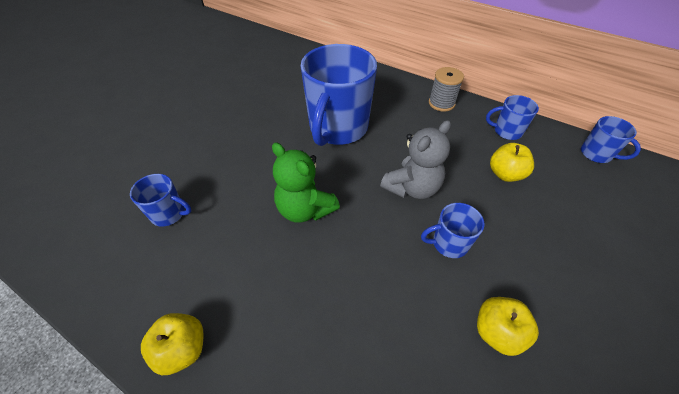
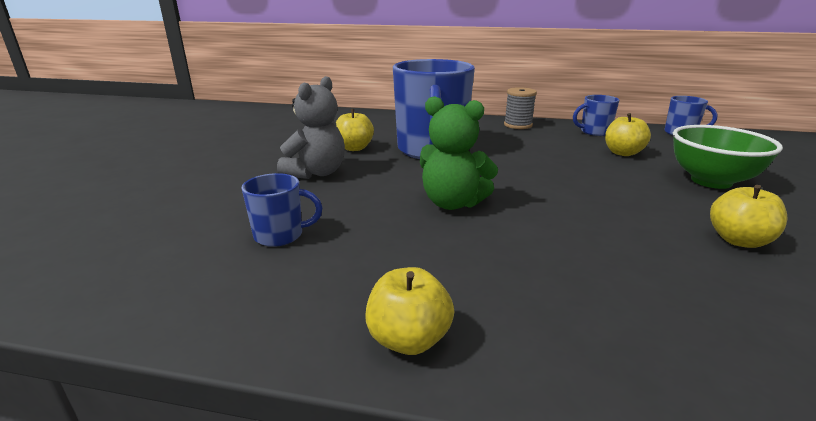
camera: 20 degrees left, 25 degrees down
grey teddy bear [380,120,451,199] -> grey teddy bear moved to [277,76,345,179]
blue mug [421,203,485,258] -> none
none -> yellow apple [336,109,374,151]
none -> green bowl [673,125,783,189]

